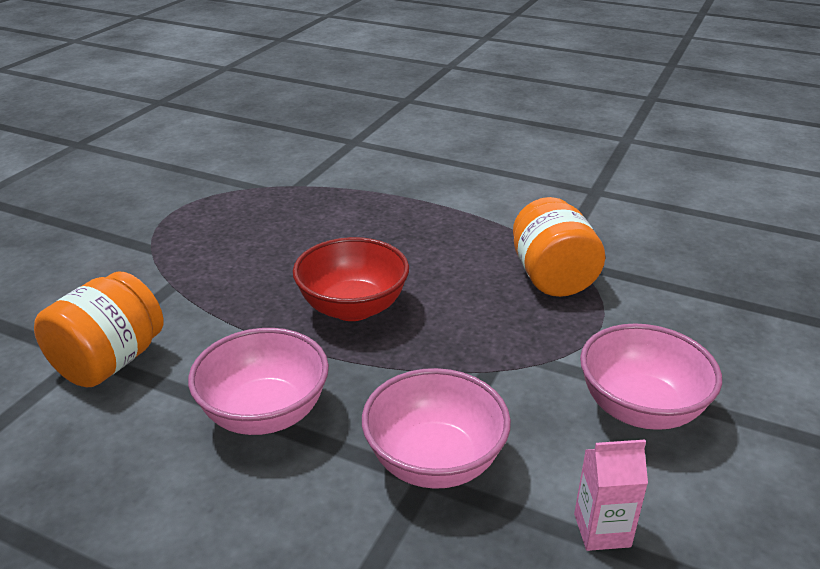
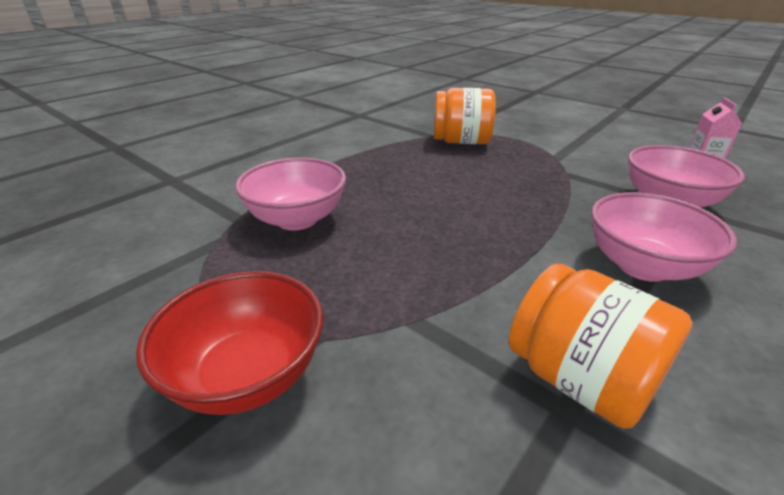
camera: 75 degrees left, 0 degrees up
red bowl [293,237,409,321] -> red bowl moved to [136,271,323,415]
pink bowl [580,323,722,430] -> pink bowl moved to [235,158,346,231]

